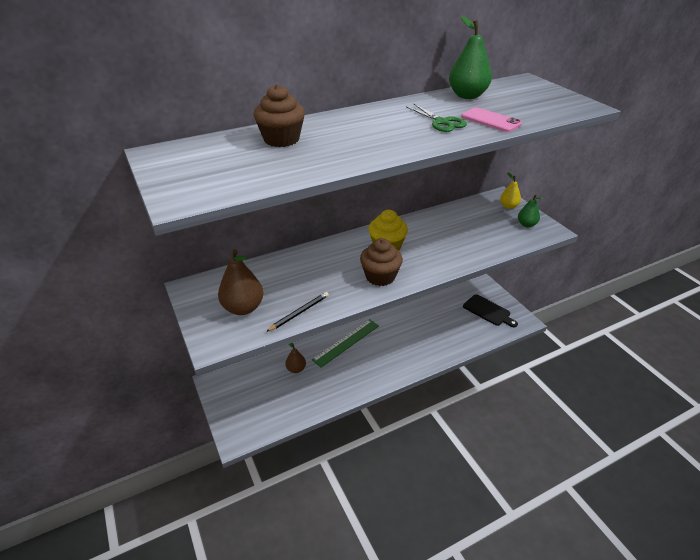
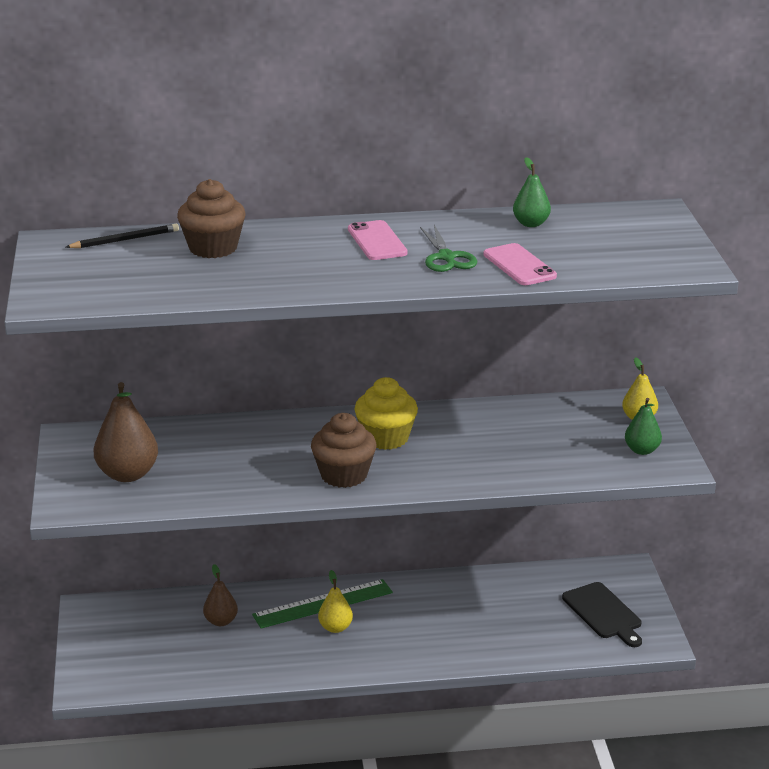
camera: 20 degrees right, 10 degrees down
black pencil [266,292,329,332] -> black pencil moved to [66,224,179,248]
green pear [449,16,492,99] -> green pear [513,157,551,227], size x0.59
none -> yellow pear [318,570,353,633]
none -> pink phone [348,220,408,260]

